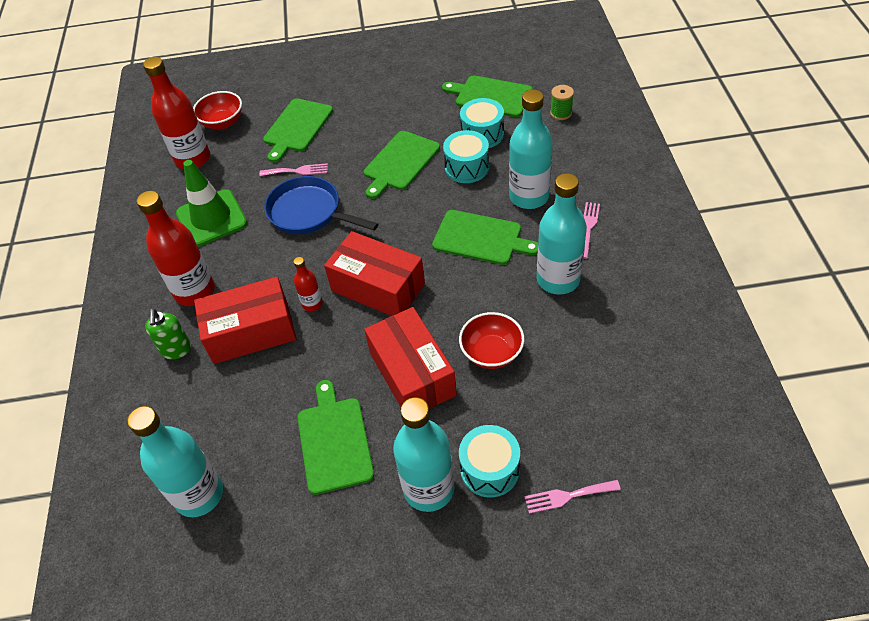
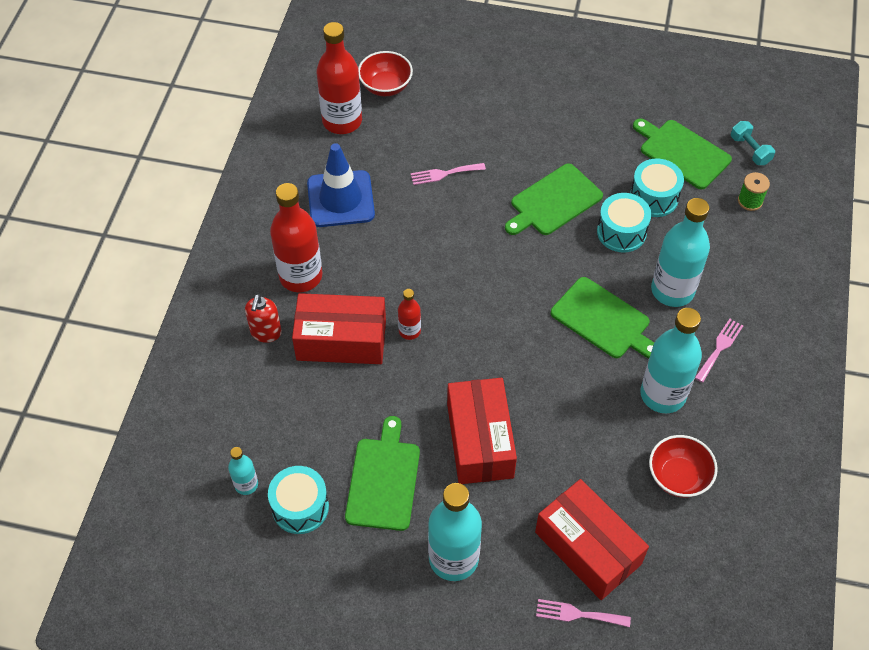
camera: 15 degrees right, 5 degrees up
turquoise bottle [128,406,223,517] -> turquoise bottle [228,447,258,495], size x0.49
green soap dispenser [145,309,191,360] -> red soap dispenser [245,294,282,343]
green traffic cone [176,160,247,247] -> blue traffic cone [307,143,375,227]
pink fork [259,163,328,176] -> pink fork turned 150 degrees clockwise [411,163,486,185]
green cutting board [263,98,333,163] -> none
blue pan [264,176,378,234] -> none
red box [324,231,425,316] -> red box moved to [535,479,649,600]
red bowl [459,312,524,369] -> red bowl moved to [649,435,718,498]
turquoise drum [459,425,520,497] -> turquoise drum moved to [268,466,329,534]
none -> turquoise dumbbell [731,121,775,165]

